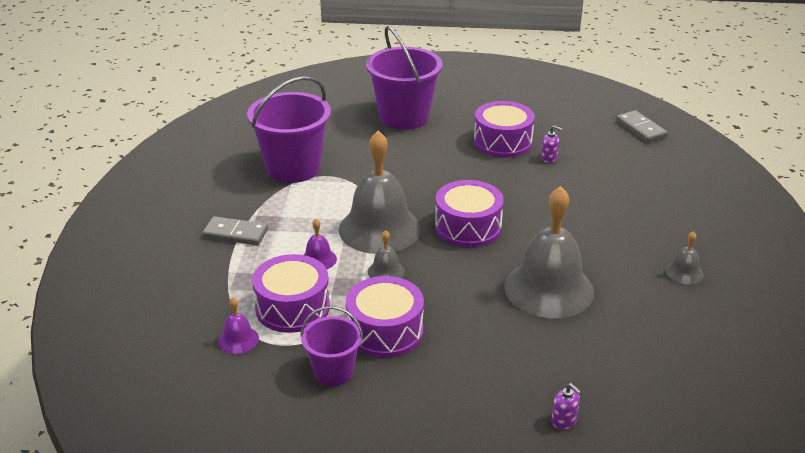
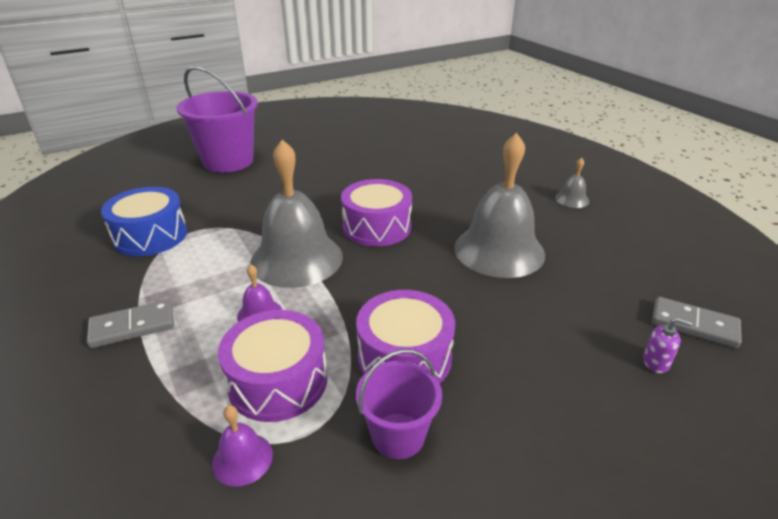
camera: 35 degrees left, 0 degrees up
purple bucket [247,76,331,183] -> blue drum [101,187,187,256]
grey bell [368,230,405,278] -> none
purple drum [474,101,535,158] -> none
purple soap dispenser [541,126,562,163] -> none
grey domino [616,110,668,143] -> grey domino moved to [652,297,742,348]

